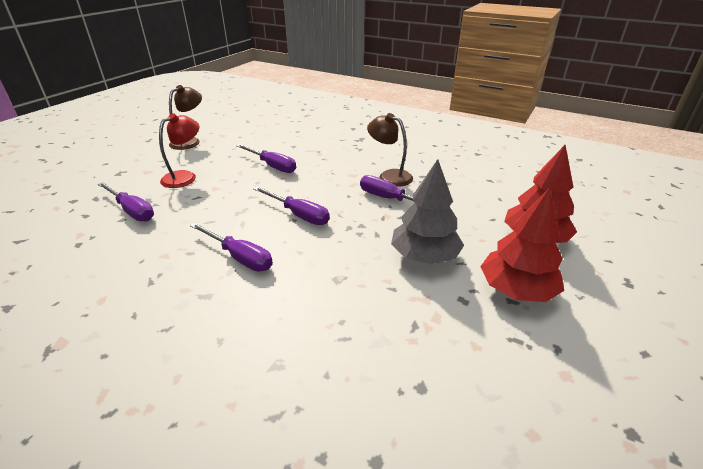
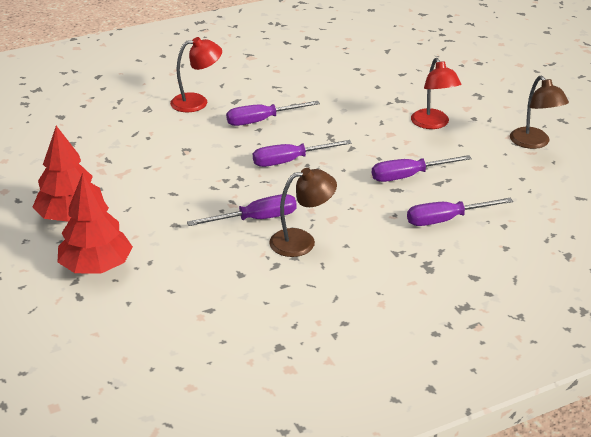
camera: 125 degrees right, 0 degrees up
purple screwdriver [98,182,154,221] -> purple screwdriver moved to [407,198,513,226]
grey tree [391,159,464,265] -> none
none -> red lamp [170,37,222,112]

